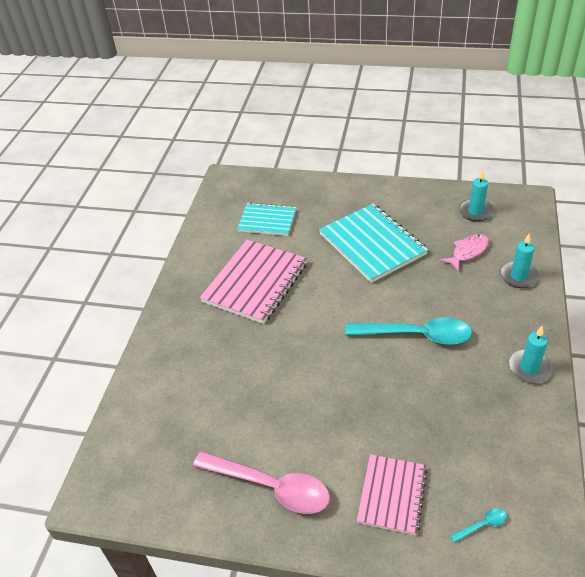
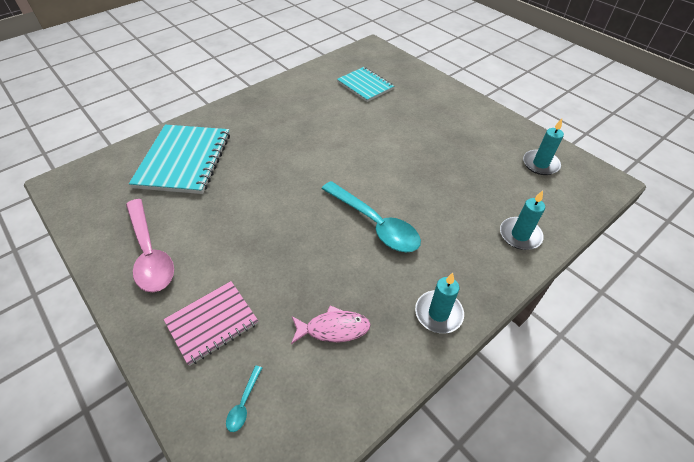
camera: 35 degrees right, 5 degrees up
pink notebook [200,240,307,324] -> none
turquoise notebook [319,204,428,283] -> turquoise notebook moved to [129,125,230,194]
pink fish [440,234,489,271] -> pink fish moved to [291,305,371,344]
turquoise spoon [450,508,507,543] -> turquoise spoon turned 90 degrees clockwise [226,366,262,432]

